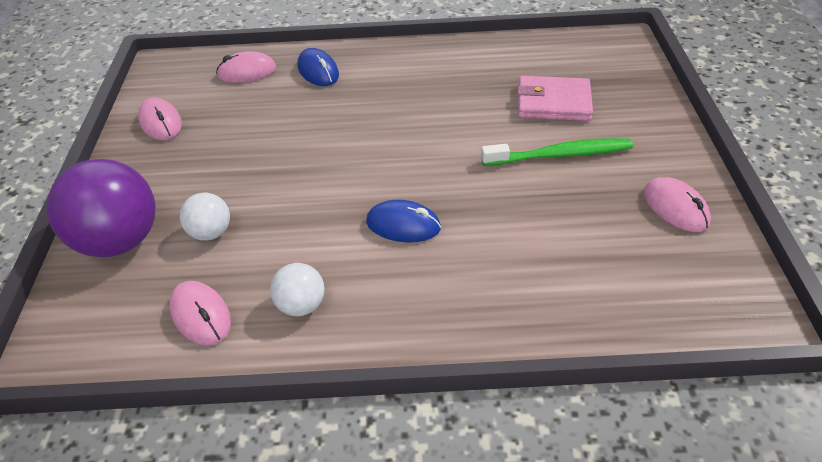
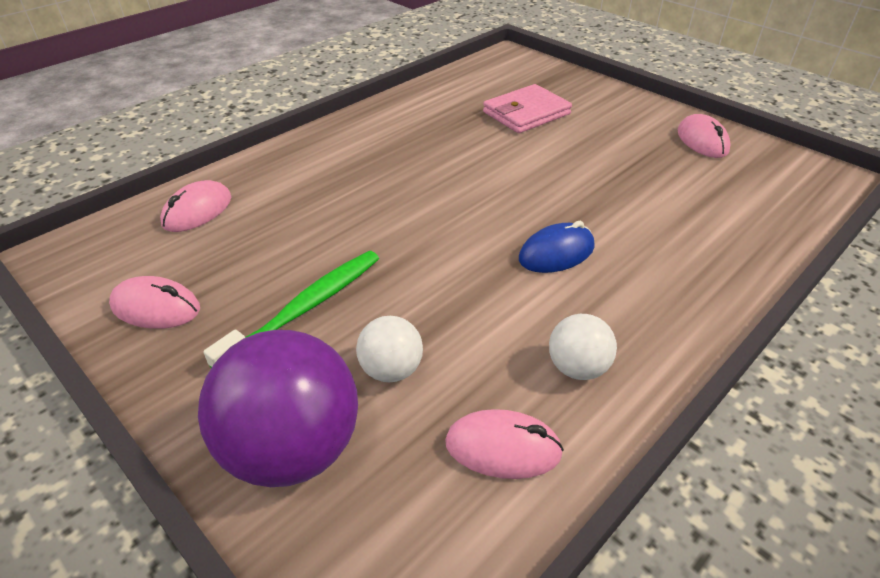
camera: 45 degrees left, 5 degrees down
blue mouse [297,48,339,86] -> none
green toothbrush [481,138,633,166] -> green toothbrush moved to [203,251,379,368]
pink mouse [644,177,711,232] -> pink mouse turned 60 degrees clockwise [677,114,731,158]

